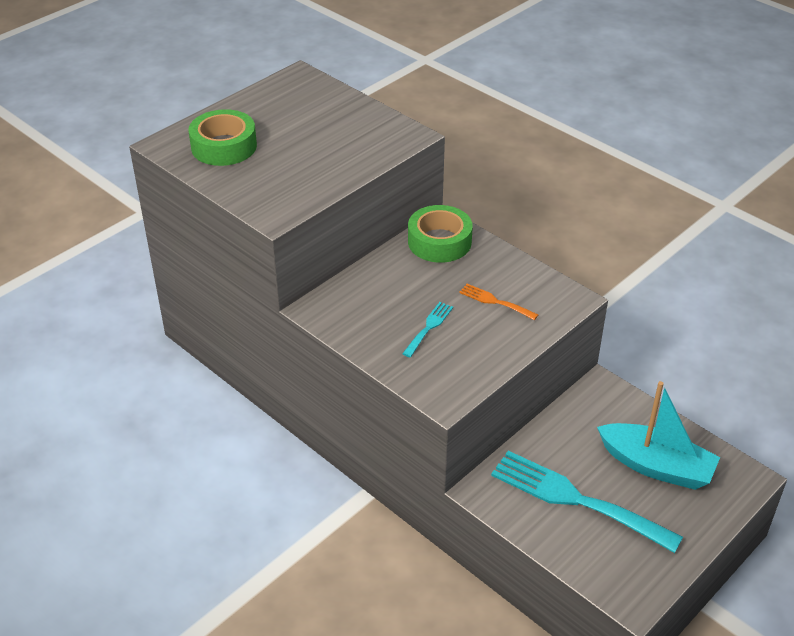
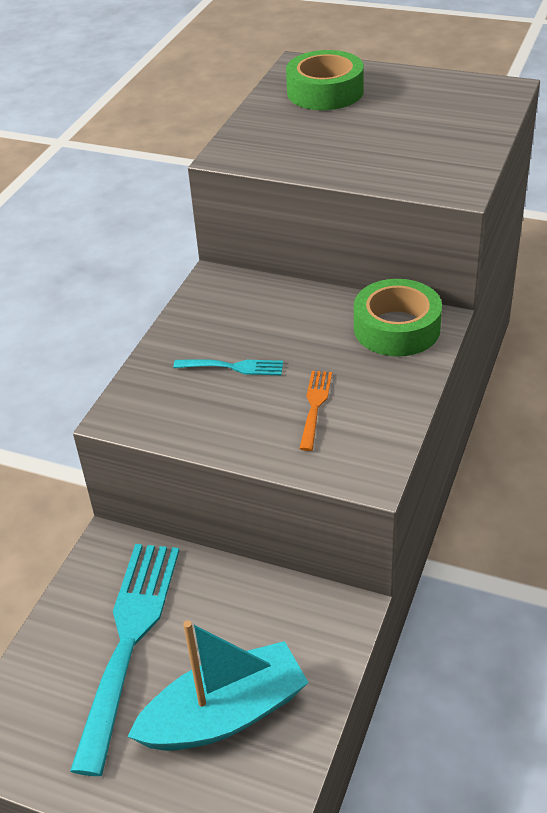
camera: 70 degrees right, 0 degrees up
turquoise boat [597,381,720,490] -> turquoise boat turned 120 degrees counterclockwise [127,620,309,751]

